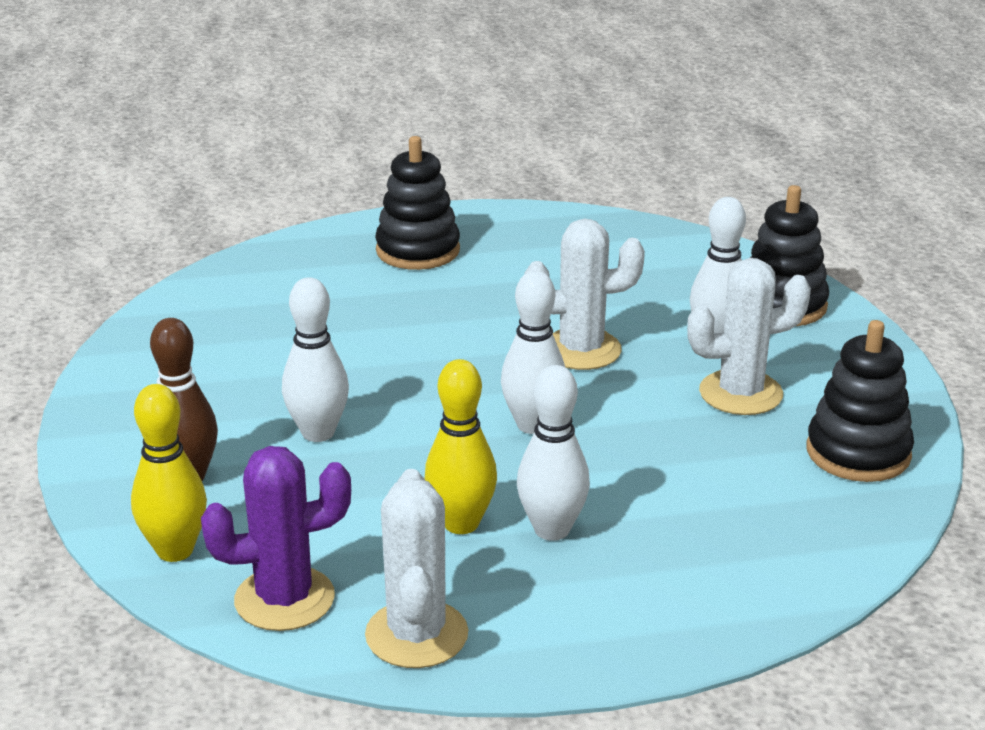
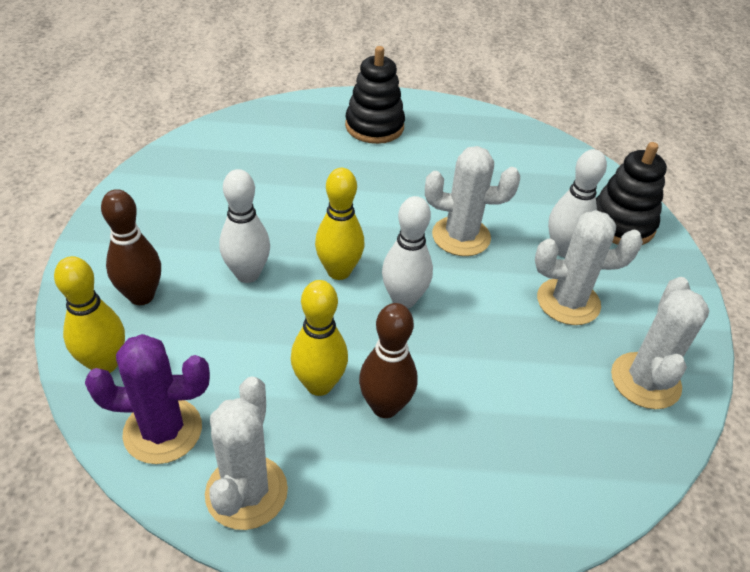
camera: 10 degrees right, 15 degrees up
white bowling pin [517,365,590,541] -> brown bowling pin [359,303,418,418]
black stacking toy [807,320,914,482] -> white cactus [611,277,709,409]
none -> yellow bowling pin [315,168,364,280]

